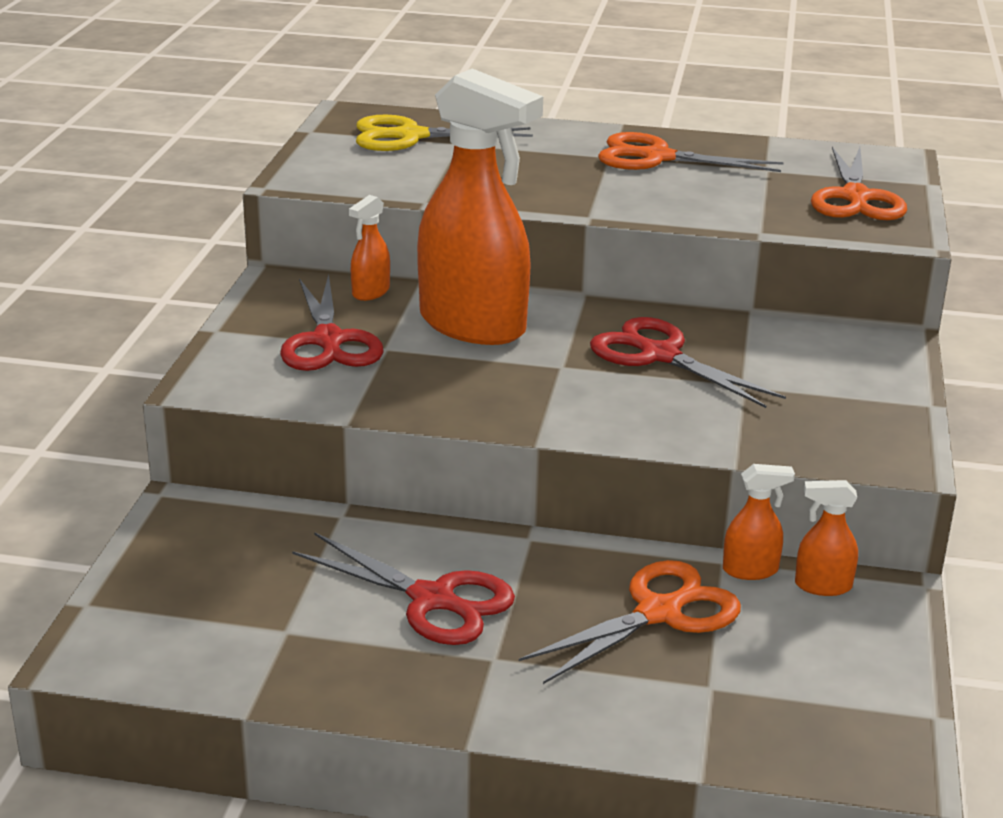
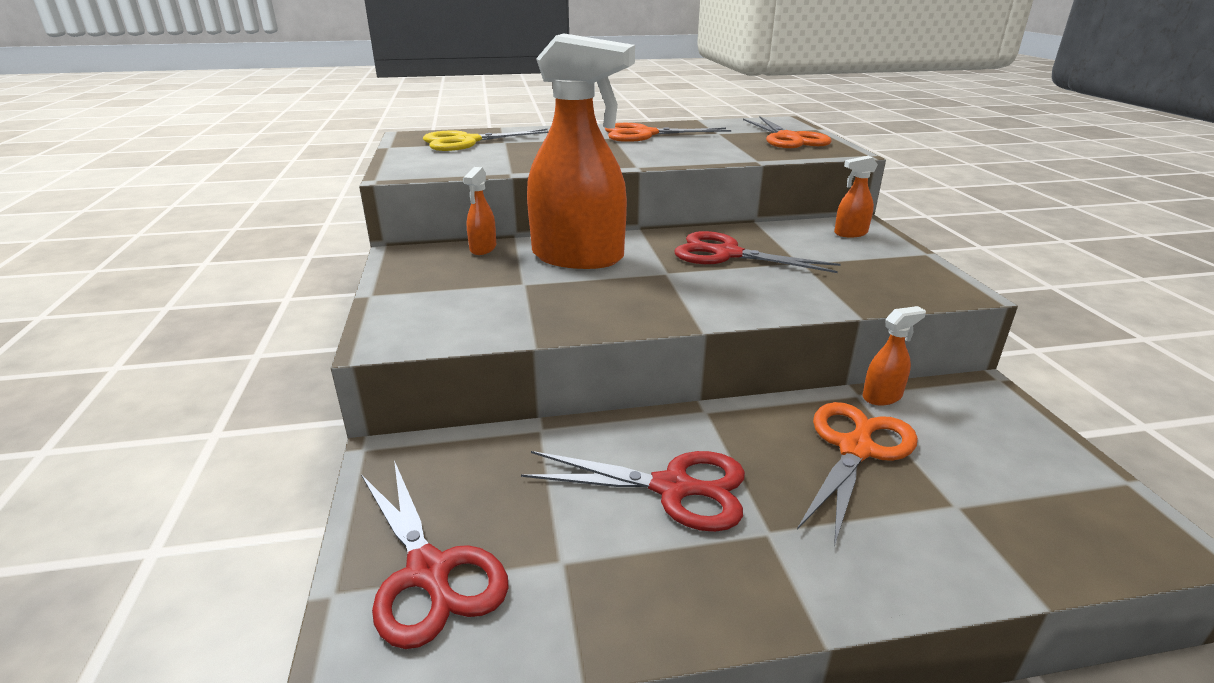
camera: 20 degrees left, 0 degrees up
red scissors [280,274,384,371] -> red scissors moved to [361,460,509,649]
orange spray bottle [795,480,858,596] -> orange spray bottle moved to [834,156,878,237]

